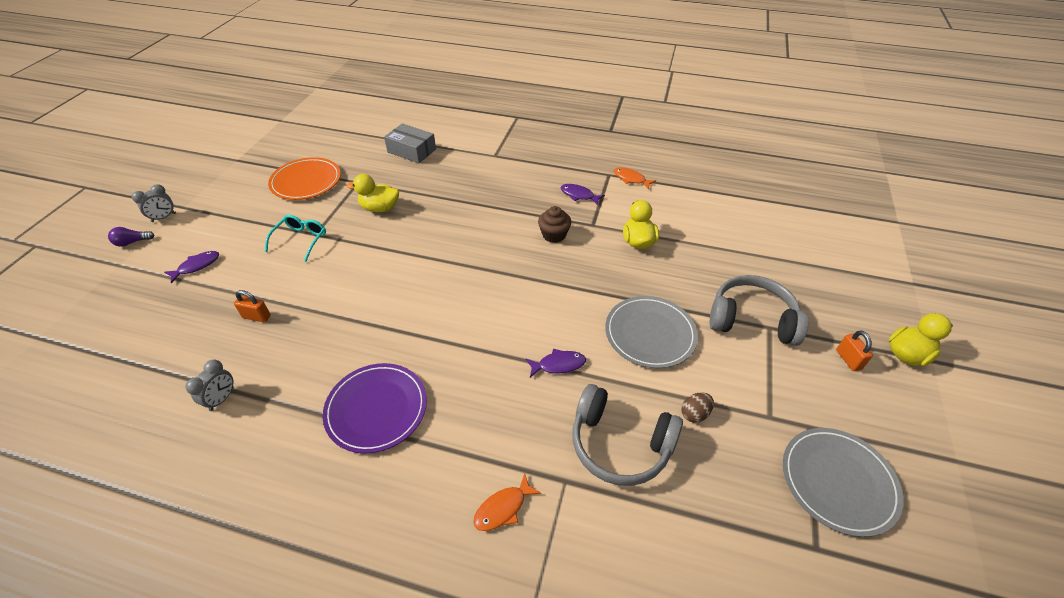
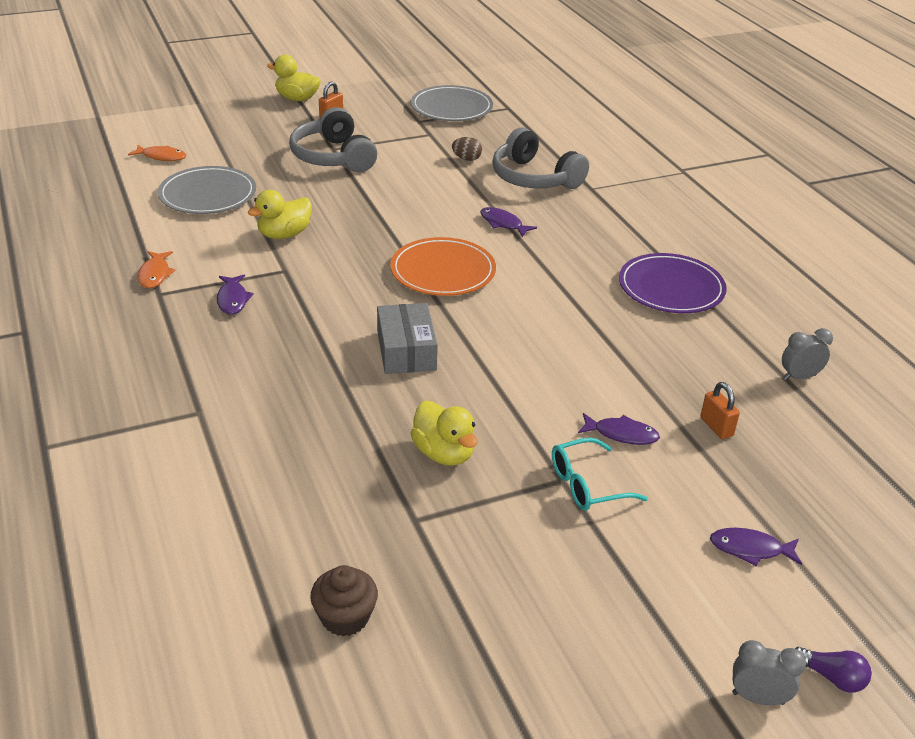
camera: 130 degrees left, 10 degrees down
orange plate [268,157,341,200] -> orange plate moved to [390,237,496,296]
grey box [384,123,436,163] -> grey box moved to [377,303,438,374]
orange fish [473,473,541,531] -> orange fish moved to [128,145,186,161]
brown cupcake [538,206,571,243] -> brown cupcake moved to [310,565,378,637]
grey headphones [572,384,683,486] -> grey headphones turned 150 degrees clockwise [492,127,589,189]
grey plate [605,296,698,368] -> grey plate moved to [158,166,256,214]
none -> purple fish [578,413,660,445]

